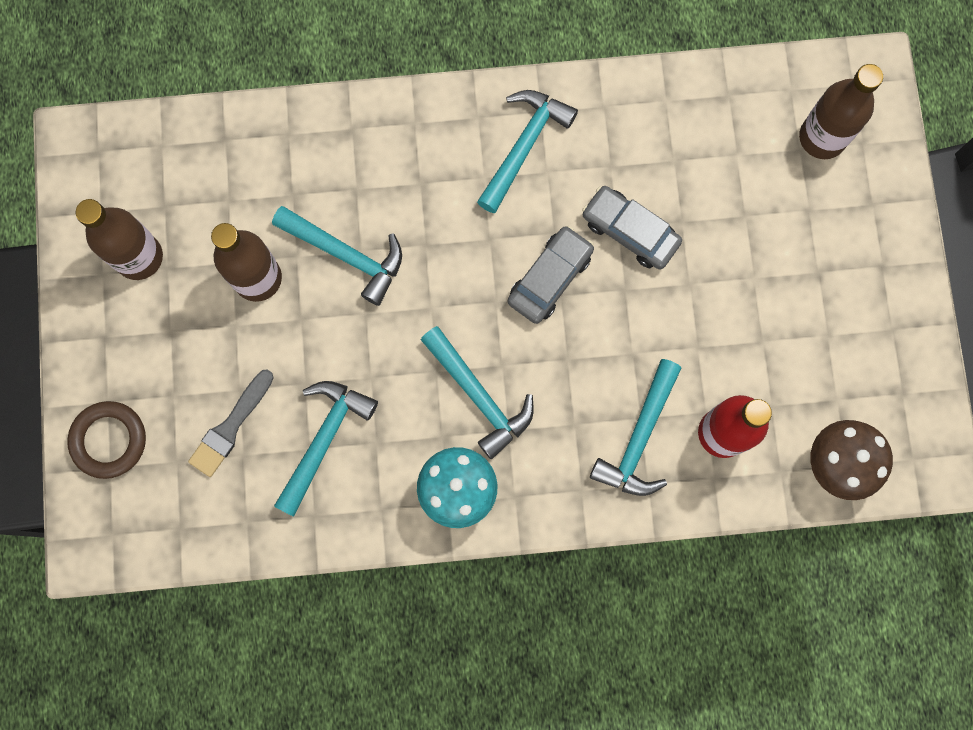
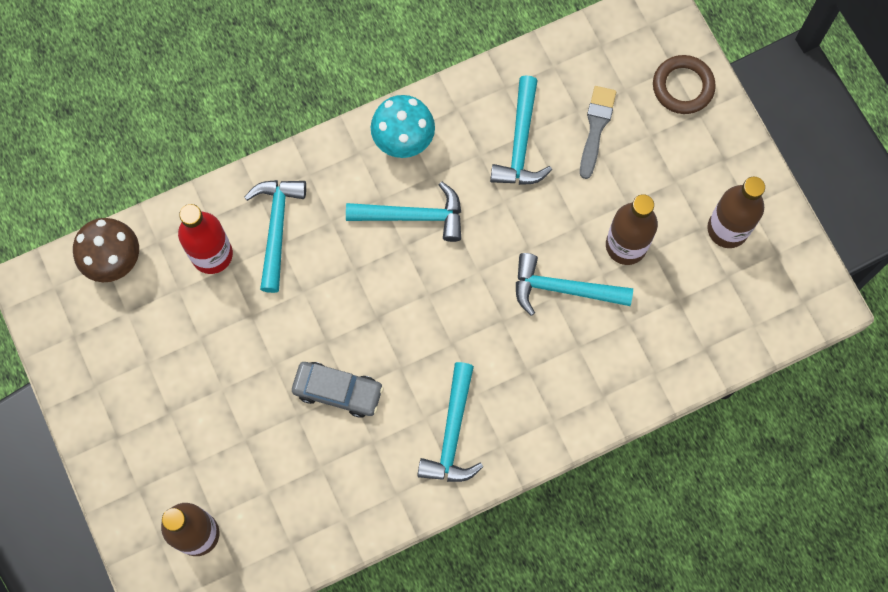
camera: 160 degrees right, 5 degrees down
turquoise hammer [421,326,534,459] -> turquoise hammer turned 150 degrees clockwise [346,182,461,242]
grey car [508,226,594,324] -> none

